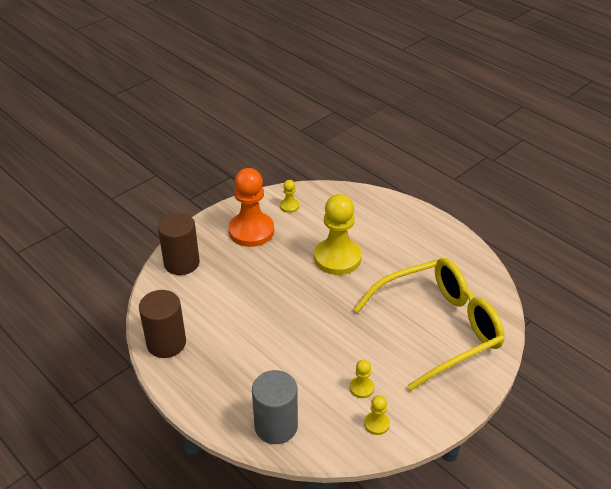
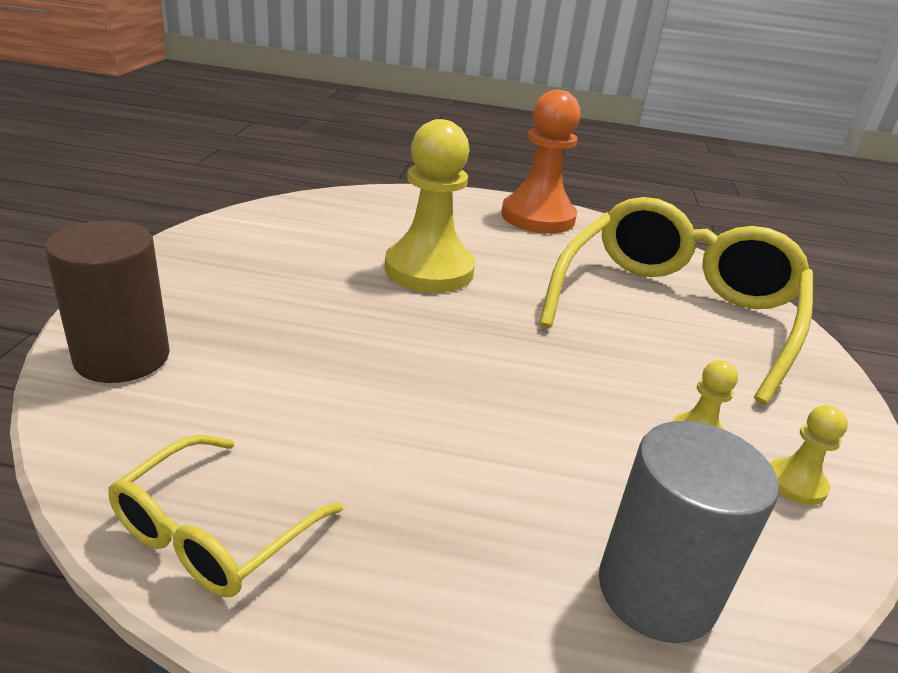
camera: 40 degrees left, 10 degrees down
brown cylinder [139,290,186,358] -> yellow glasses [108,435,343,597]
orange pawn [229,168,274,247] -> orange pawn moved to [501,90,581,233]
yellow pawn [280,180,299,213] -> none

